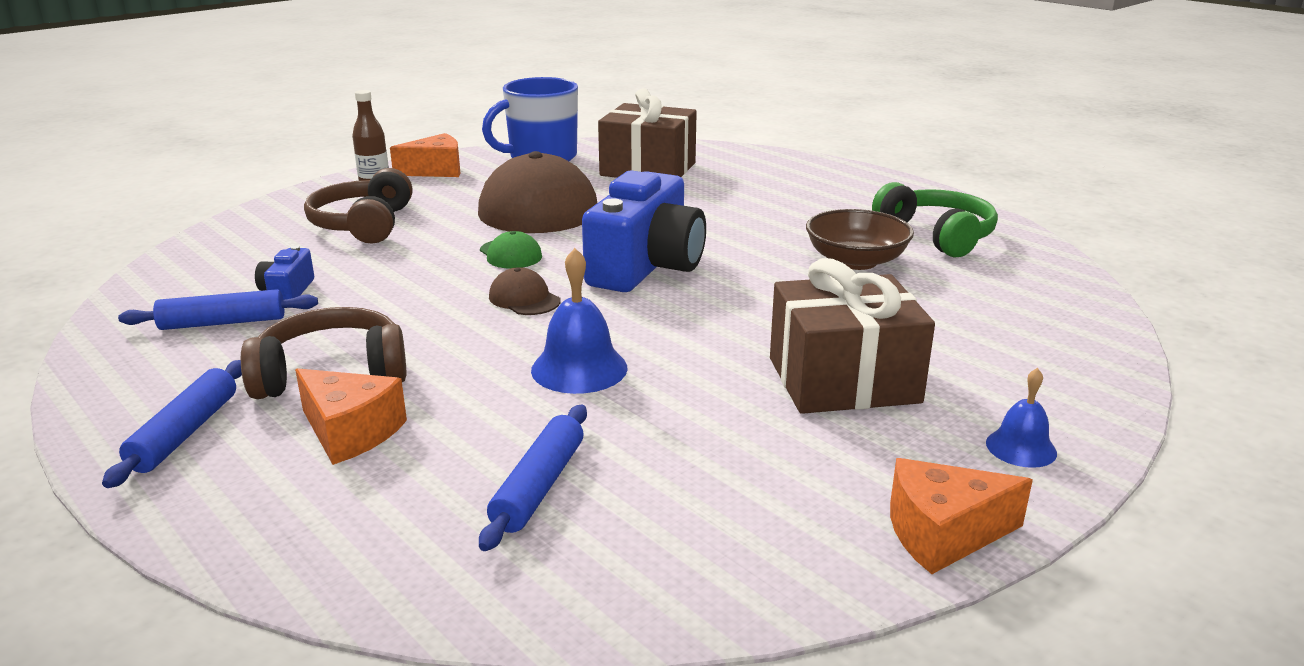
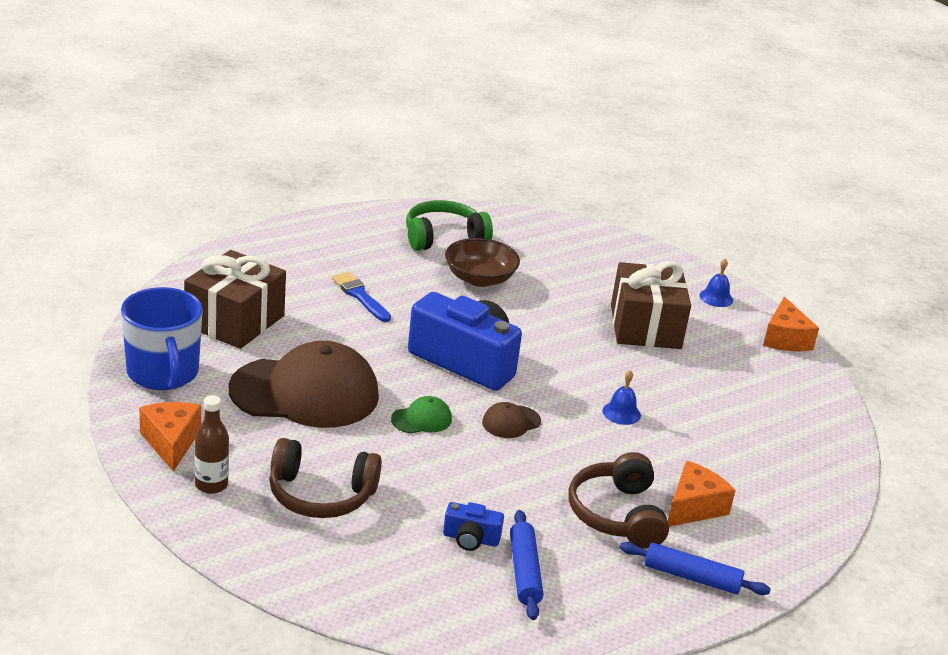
camera: 85 degrees left, 5 degrees up
blue rolling pin [479,405,587,551] -> none
blue bell [531,248,627,394] -> blue bell [602,370,641,425], size x0.62
none -> blue brush [332,272,391,322]

